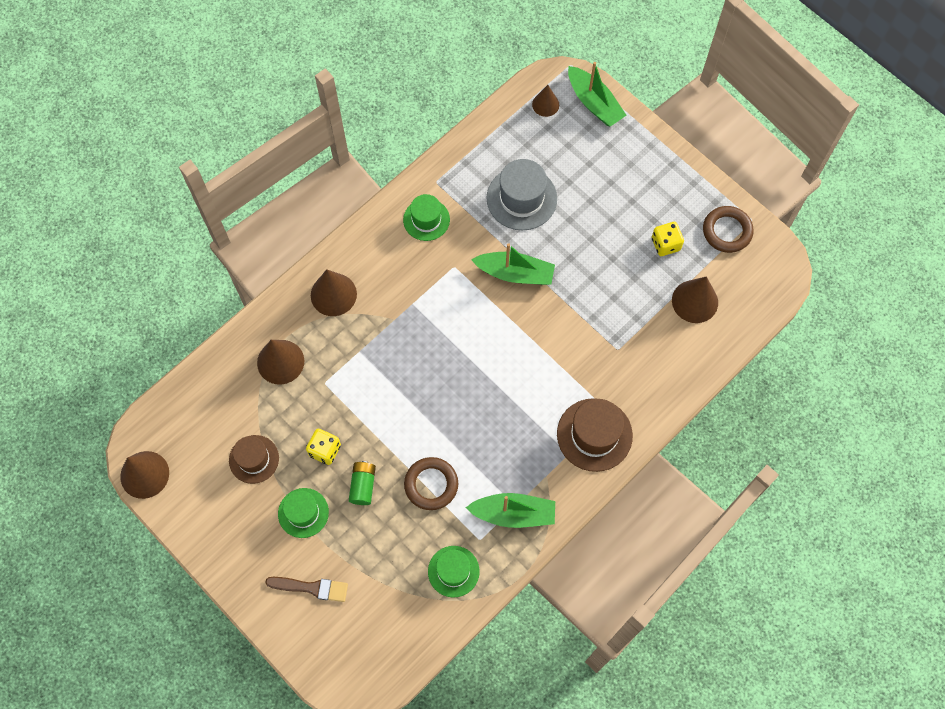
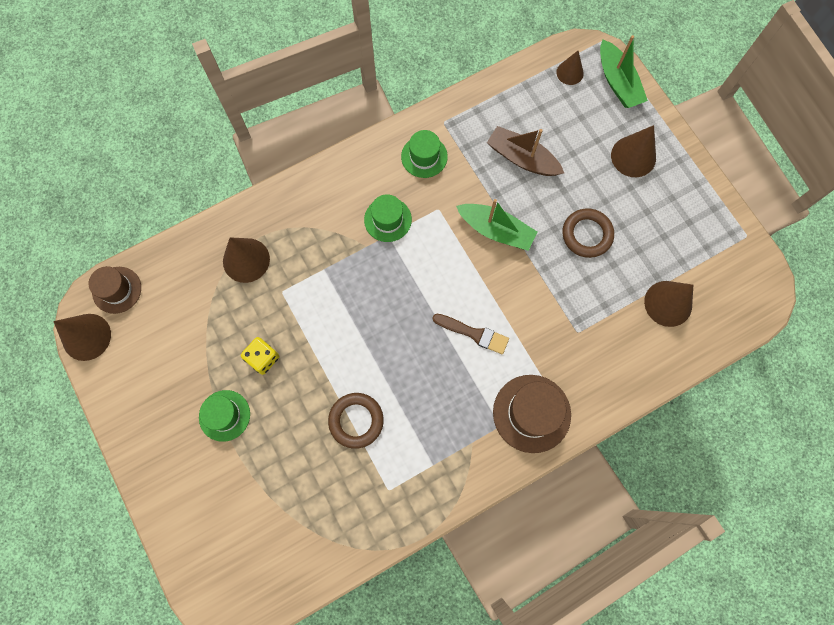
camera: 15 degrees right, 5 degrees up
brown hat [229,435,279,484] -> brown hat moved to [89,266,141,314]
brown brush [265,577,348,602] -> brown brush moved to [432,313,509,354]
brown cone [311,269,357,316] -> brown cone moved to [611,125,656,177]
green battery [349,461,376,505] -> none
green hat [428,546,480,598] -> green hat moved to [364,194,412,242]
green boat [466,493,555,528] -> none
grey hat [486,159,557,230] -> brown boat [487,126,564,176]
yellow dice [652,222,684,256] -> none
brown ring [703,206,754,253] -> brown ring moved to [563,208,614,258]

